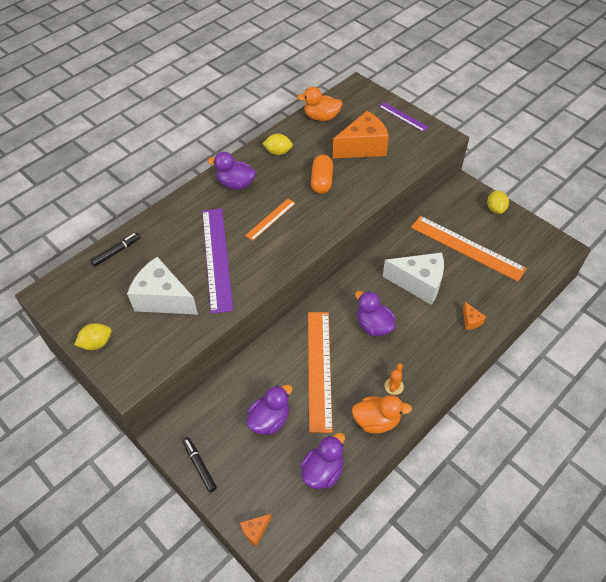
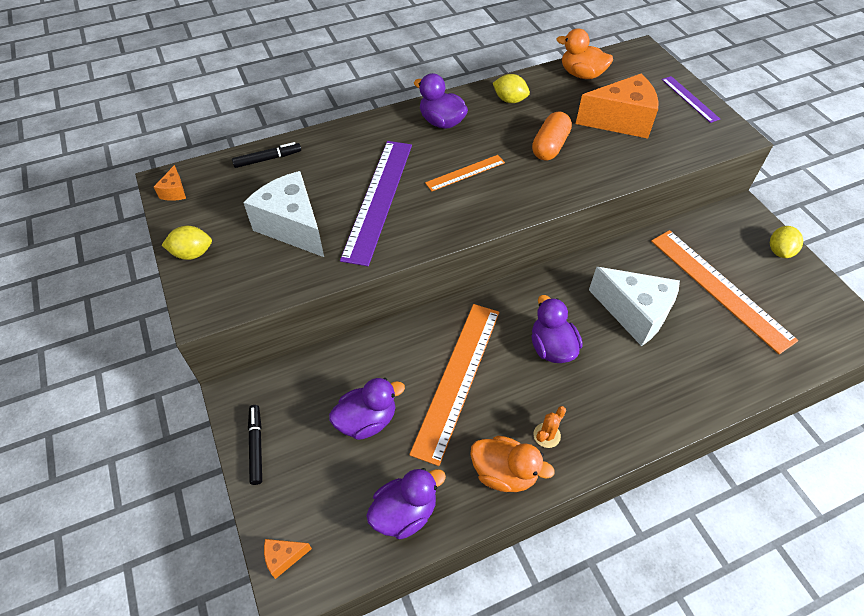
camera: 20 degrees right, 0 degrees up
orange cheese [463,302,486,330] -> orange cheese moved to [154,165,186,201]

